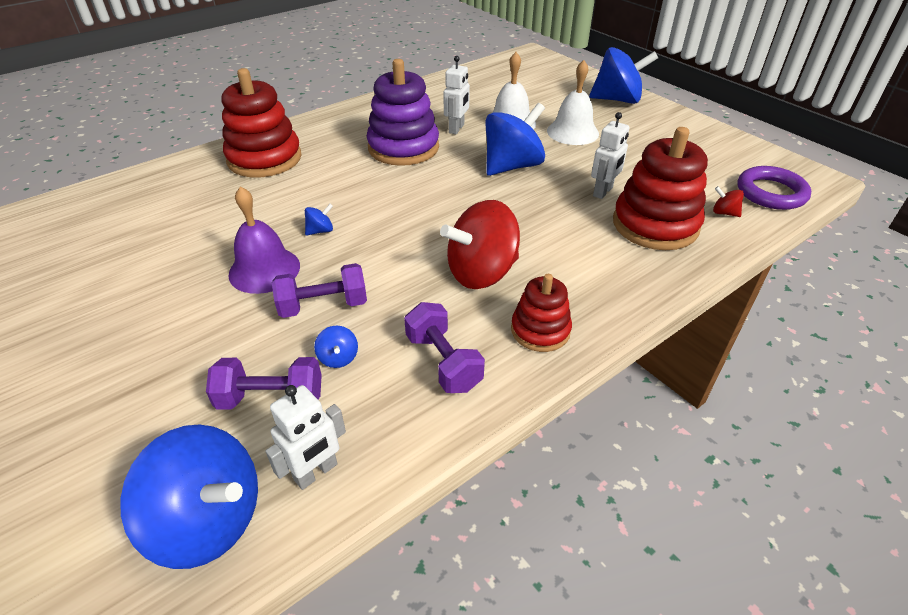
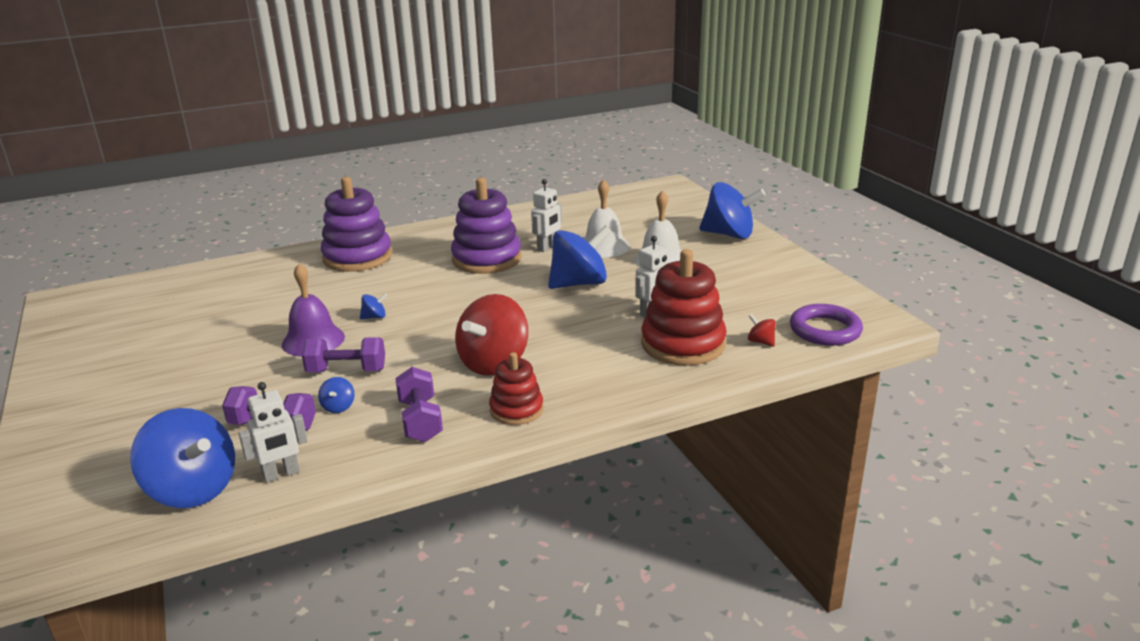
camera: 15 degrees right, 15 degrees down
red stacking toy [222,68,301,177] -> purple stacking toy [321,177,392,272]
red spinning top [440,200,520,289] -> red spinning top turned 45 degrees counterclockwise [455,294,528,376]

